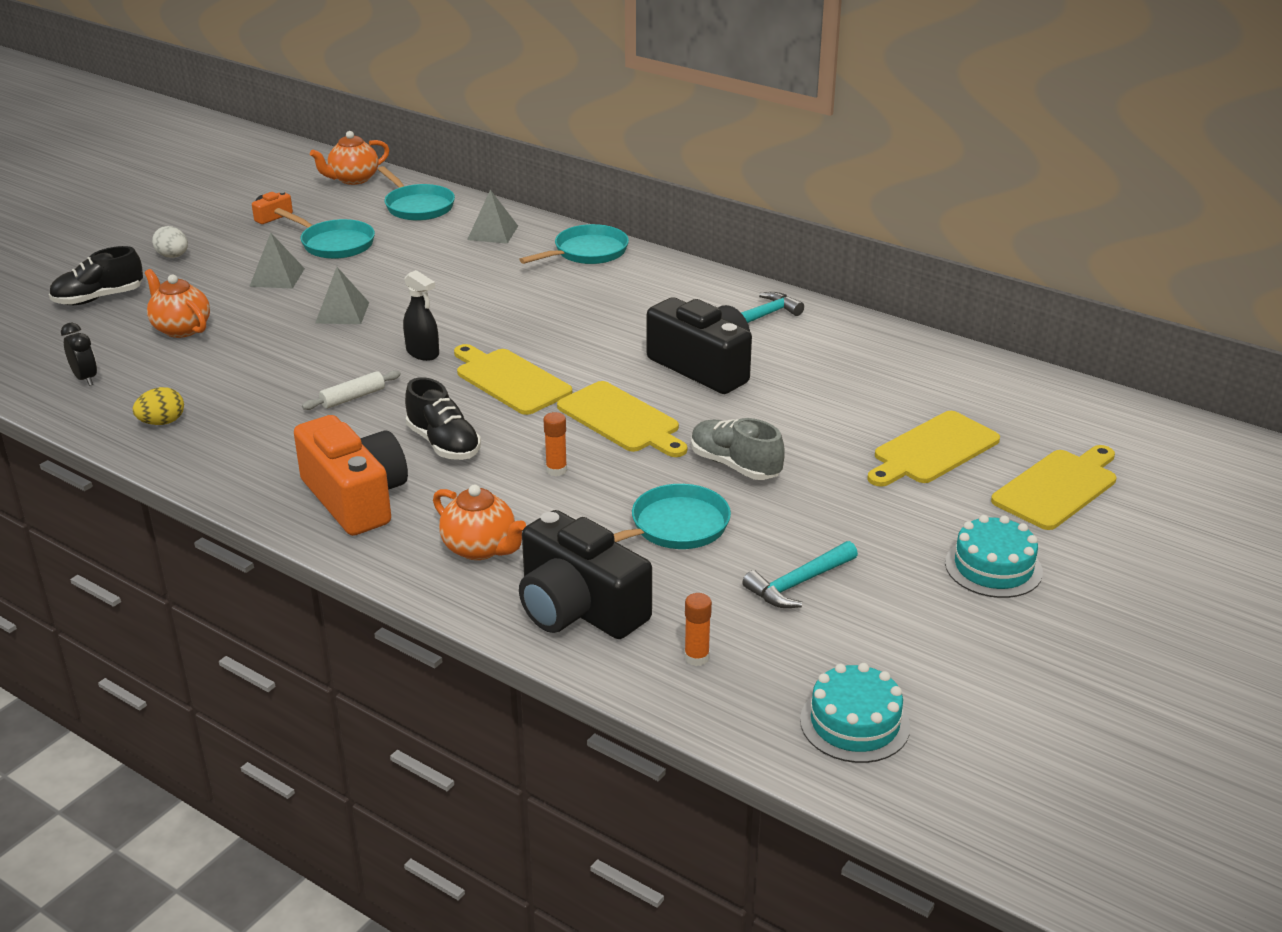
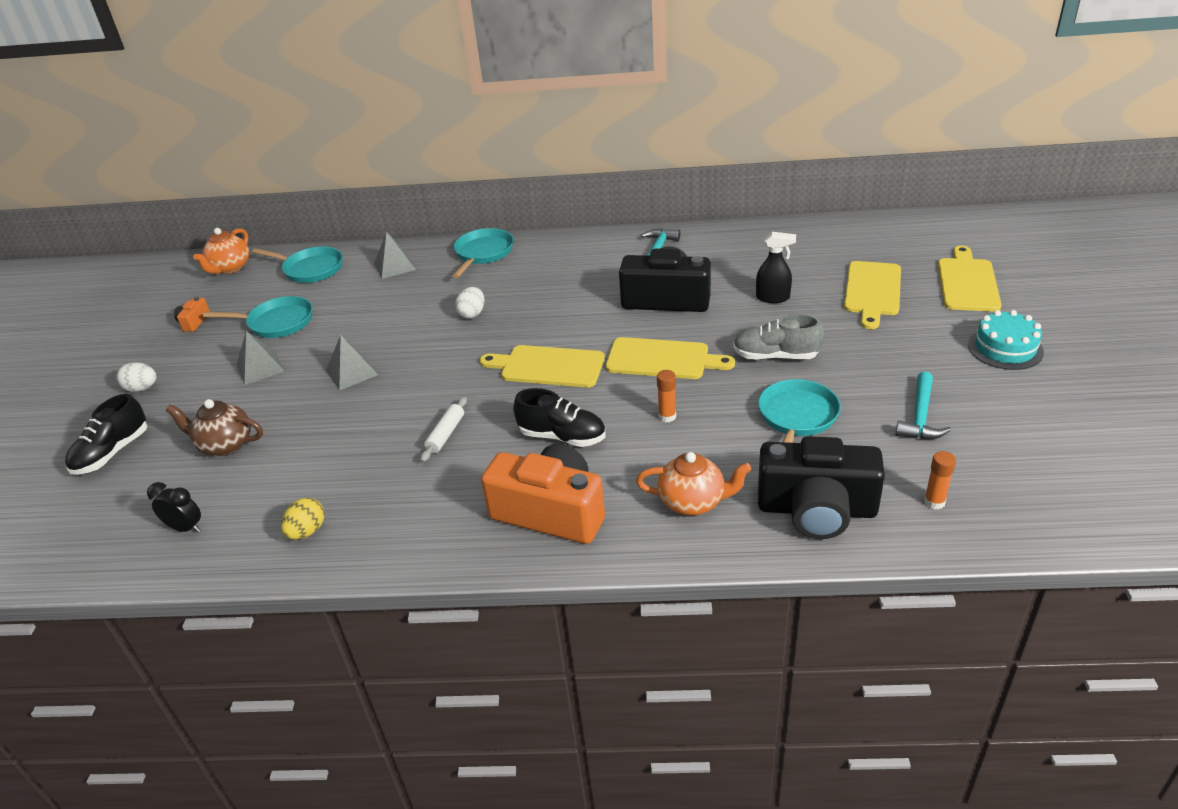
camera: 30 degrees left, 5 degrees up
orange teapot [145,269,210,338] -> brown teapot [166,399,263,456]
black spray bottle [403,270,439,361] -> black spray bottle moved to [756,232,796,303]
turquoise cake [800,663,910,763] -> none
none -> white egg [455,287,484,319]

